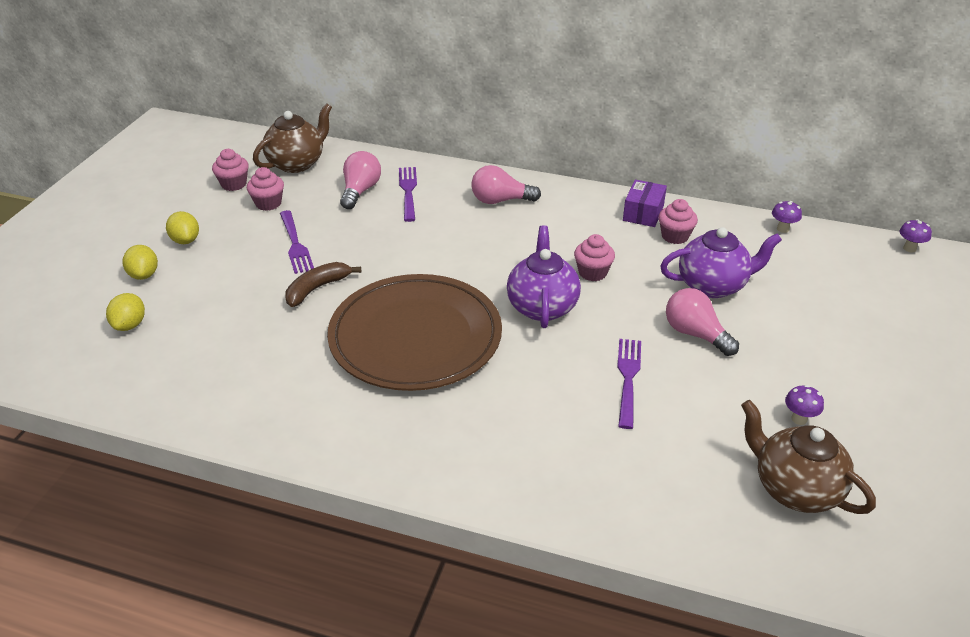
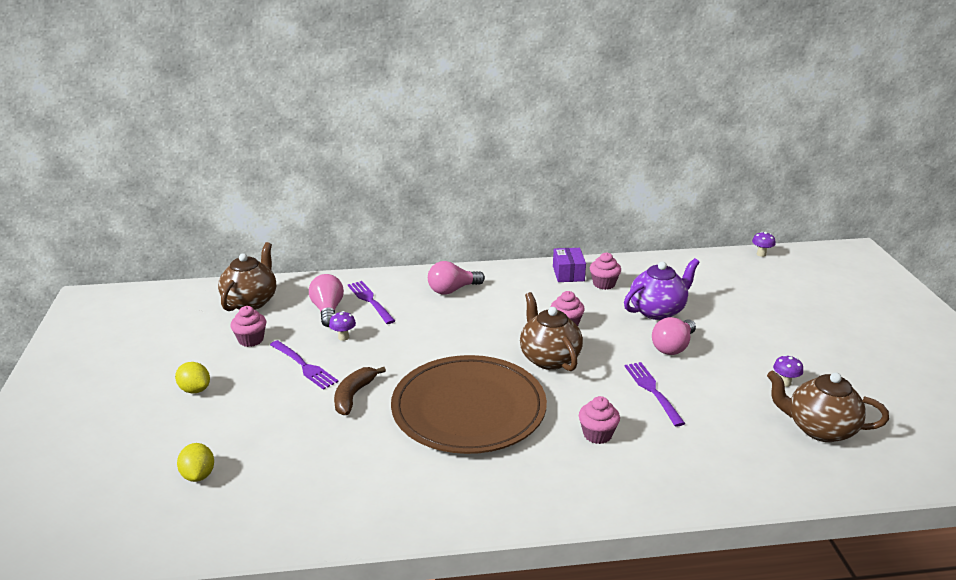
camera: 25 degrees left, 10 degrees down
yellow lemon [122,245,158,280] -> none
pink cupcake [212,149,249,191] -> pink cupcake moved to [579,396,620,444]
purple teapot [507,225,581,328] -> brown teapot [520,292,583,371]
pink light bulb [666,288,739,356] -> pink light bulb turned 75 degrees counterclockwise [652,317,696,355]
purple mushroom [772,201,802,233] -> purple mushroom moved to [329,311,356,341]

